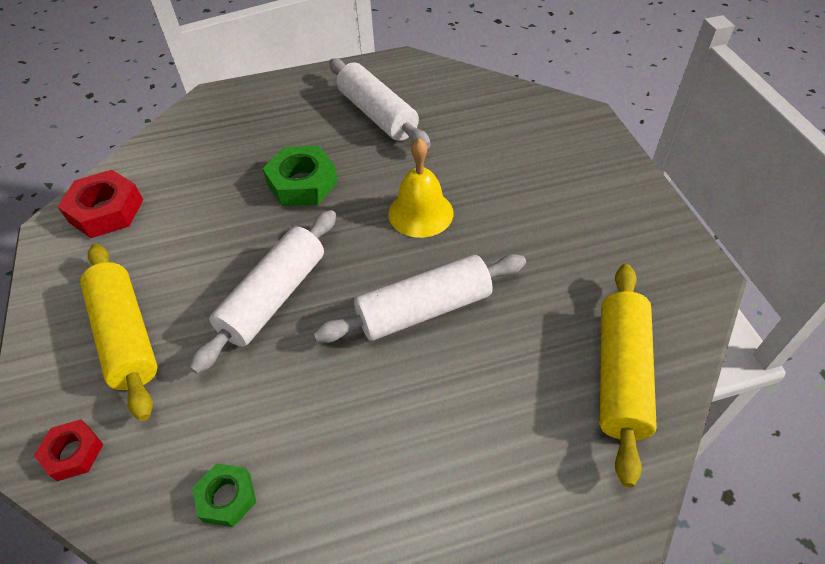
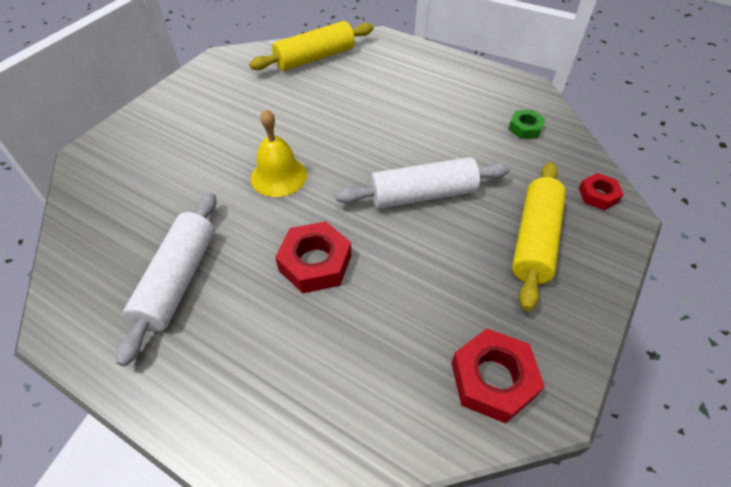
camera: 135 degrees left, 0 degrees up
green nut [262,146,338,206] -> red nut [275,221,351,293]
white rolling pin [314,254,526,343] -> none

